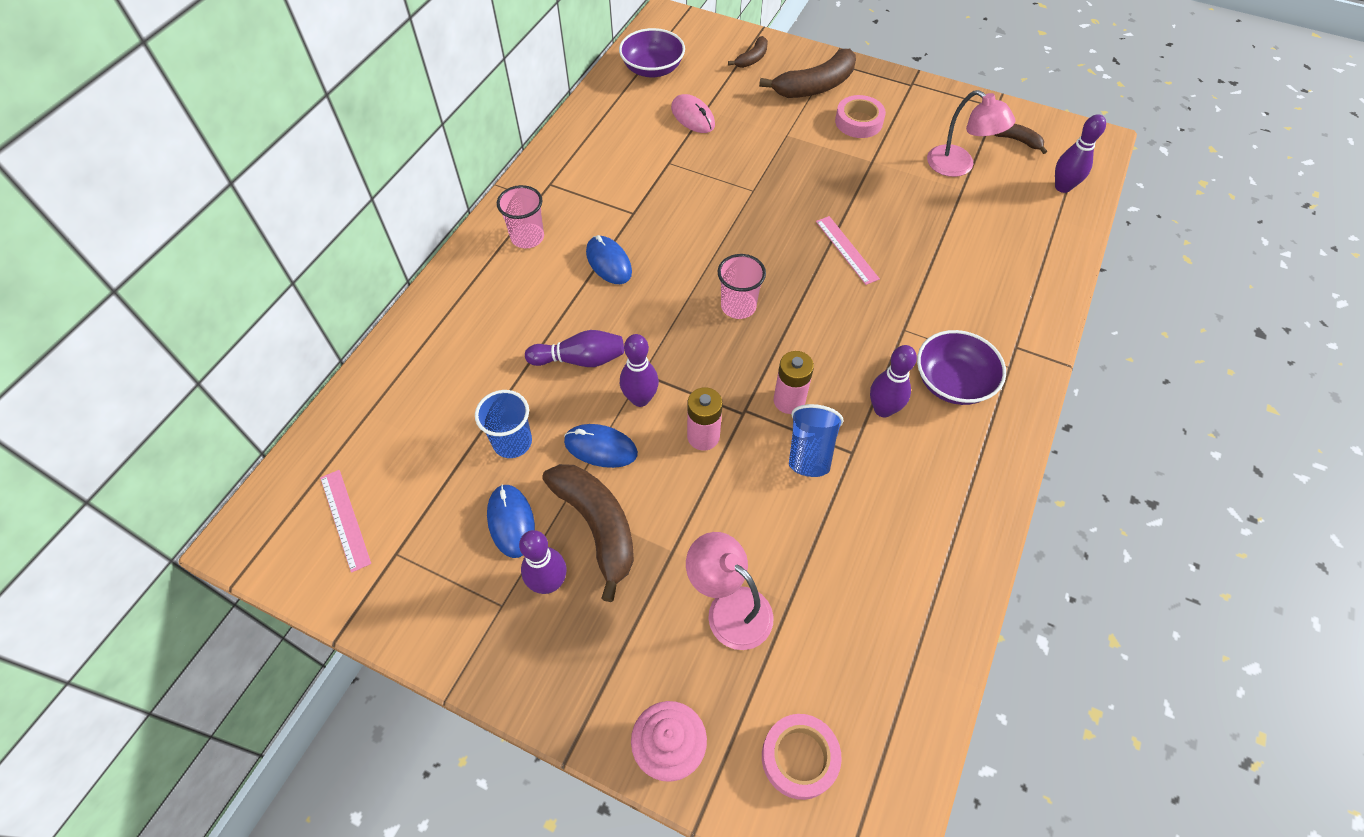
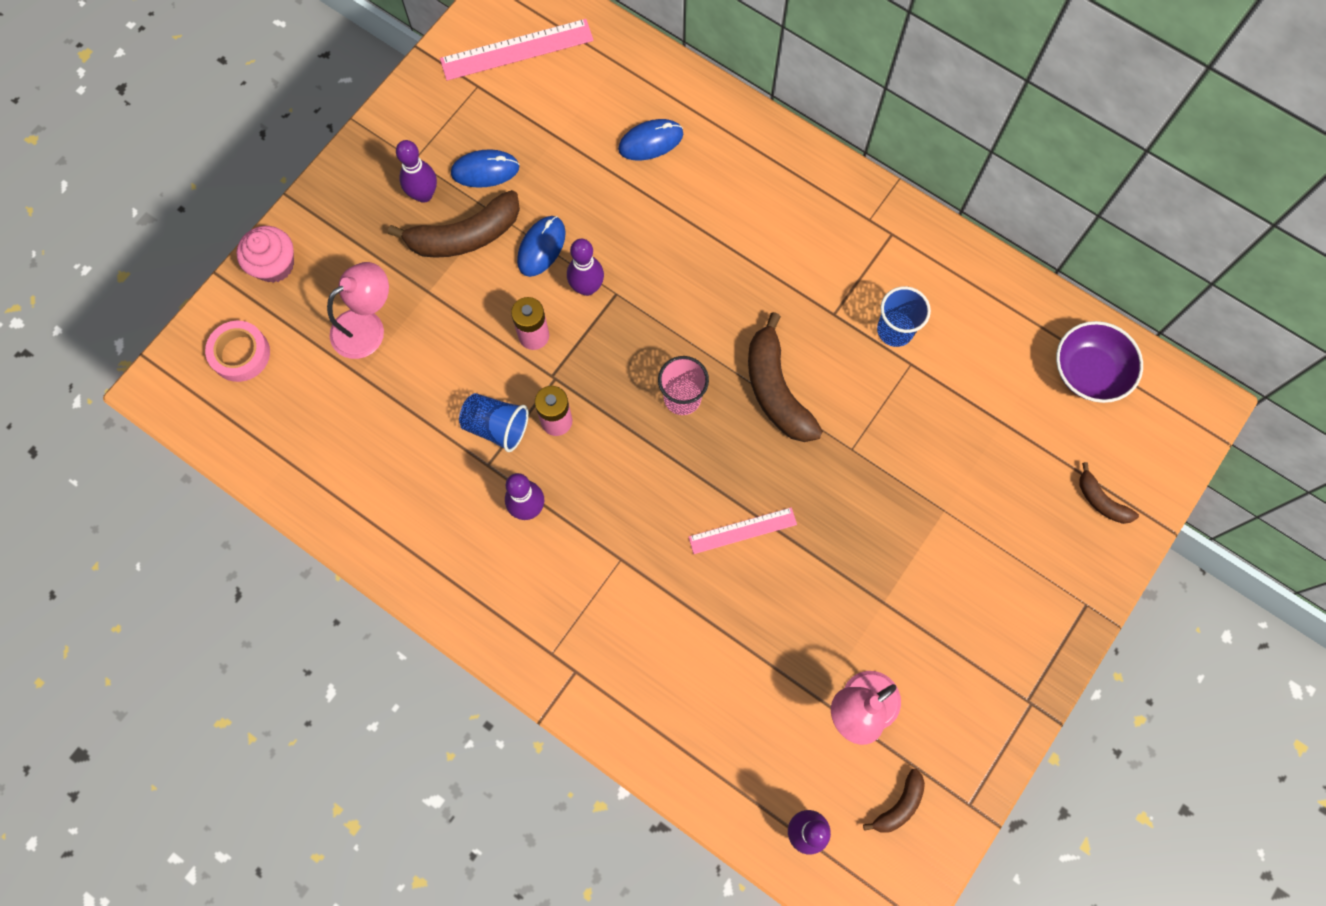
camera: 100 degrees right, 15 degrees up
pink ruler [320,470,371,573] -> pink ruler [440,19,594,81], size x1.59
blue cup [475,390,532,458] -> blue cup moved to [877,286,931,347]
pink cup [497,185,544,248] -> none
purple bowling pin [525,330,624,367] -> none
blue mouse [586,235,632,284] -> blue mouse moved to [618,119,683,161]
pink mouse [671,94,715,133] -> none
brown banana [759,49,856,98] -> brown banana moved to [748,312,823,442]
pink tape [835,95,886,138] -> none
purple bowl [917,330,1006,405] -> none

